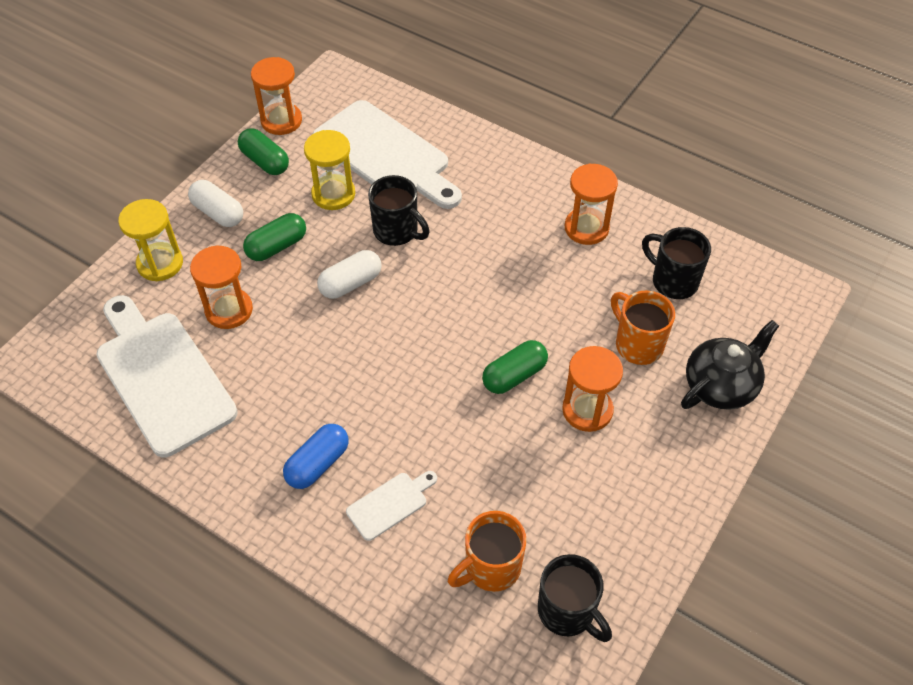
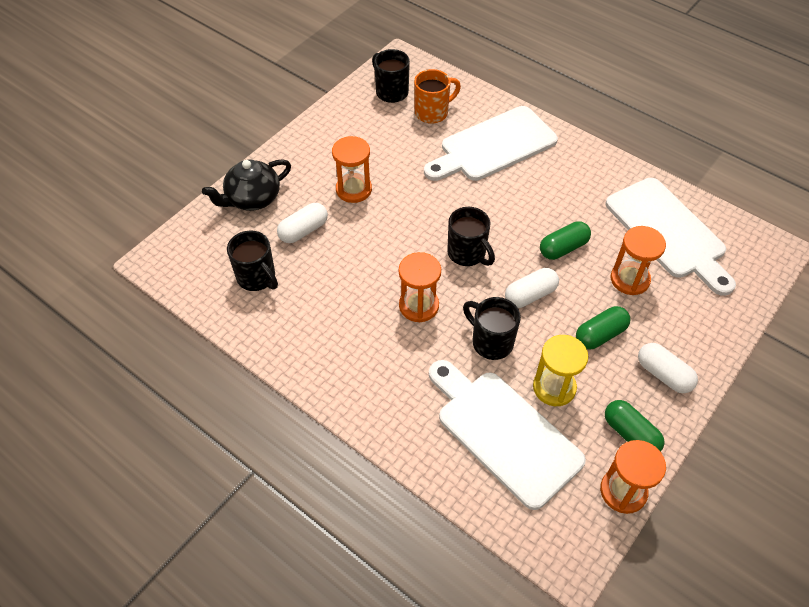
camera: 175 degrees left, 0 degrees up
yellow hourglass [118,199,183,281] -> none
blue capsule [283,424,349,489] -> none
white cutting board [346,471,437,541] -> white cutting board [424,106,558,181], size x2.24
green capsule [482,340,548,394] -> green capsule moved to [540,221,591,260]
orange hourglass [565,164,618,245] -> orange hourglass moved to [399,252,441,322]
orange mug [611,291,675,365] -> white capsule [277,203,328,243]
none -> black mug [447,207,495,266]

